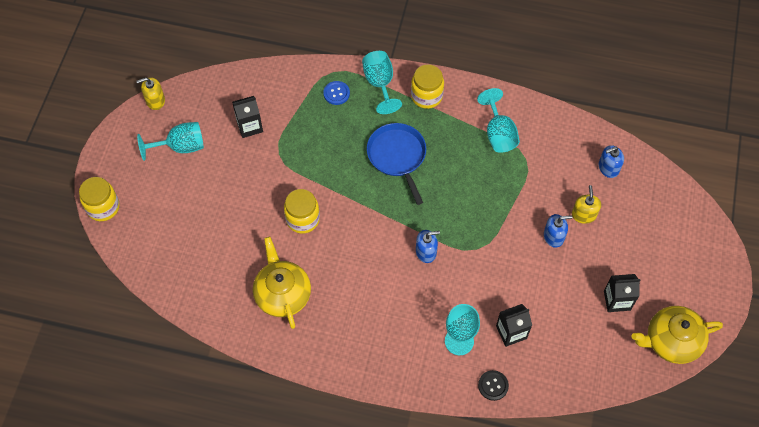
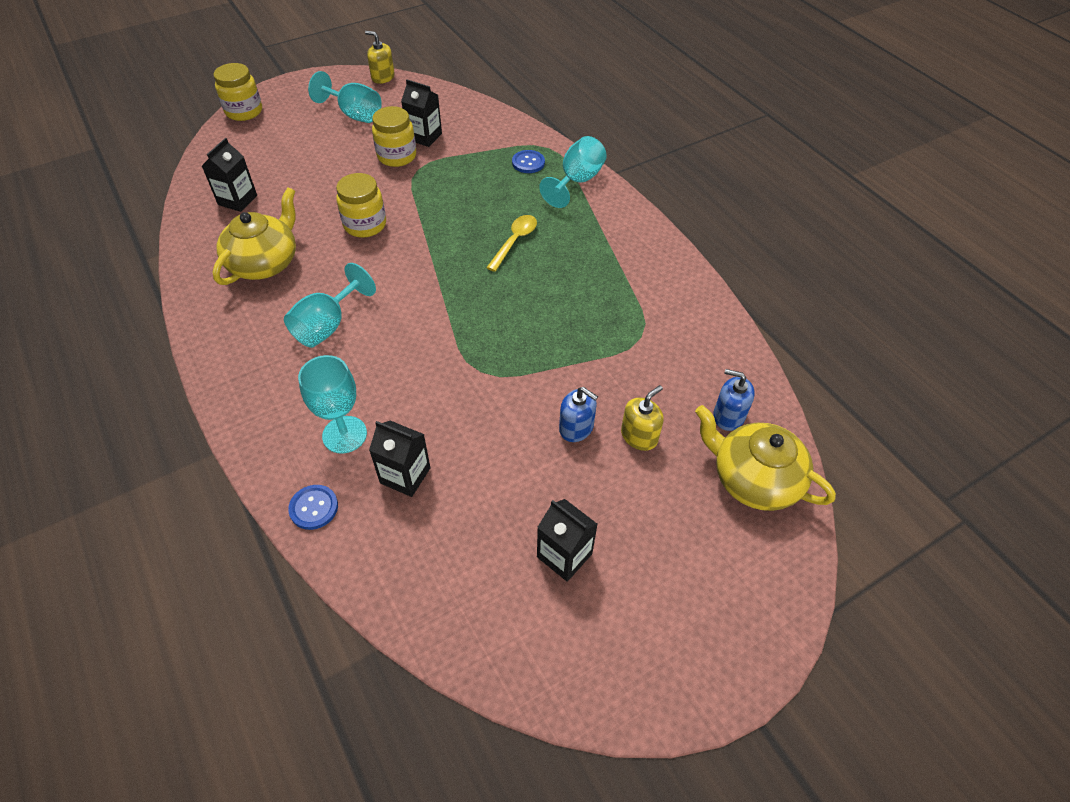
camera: 45 degrees right, 10 degrees down
blue pan [367,123,426,205] -> yellow spoon [486,215,537,272]
yellow jar [411,64,444,109] -> yellow jar moved to [372,106,416,167]
blue soap dispenser [416,230,440,263] -> none
turquoise goblet [477,88,520,153] -> turquoise goblet moved to [284,263,376,348]
black button [478,370,509,401] -> blue button [288,485,338,530]
yellow teapot [631,306,723,364] -> yellow teapot moved to [695,405,836,511]
none -> black carton [202,138,257,212]

